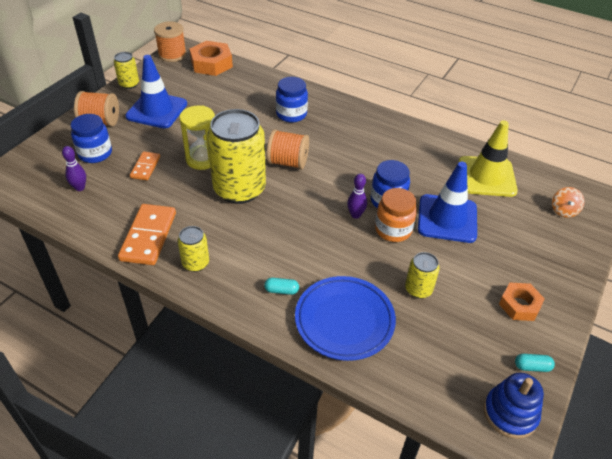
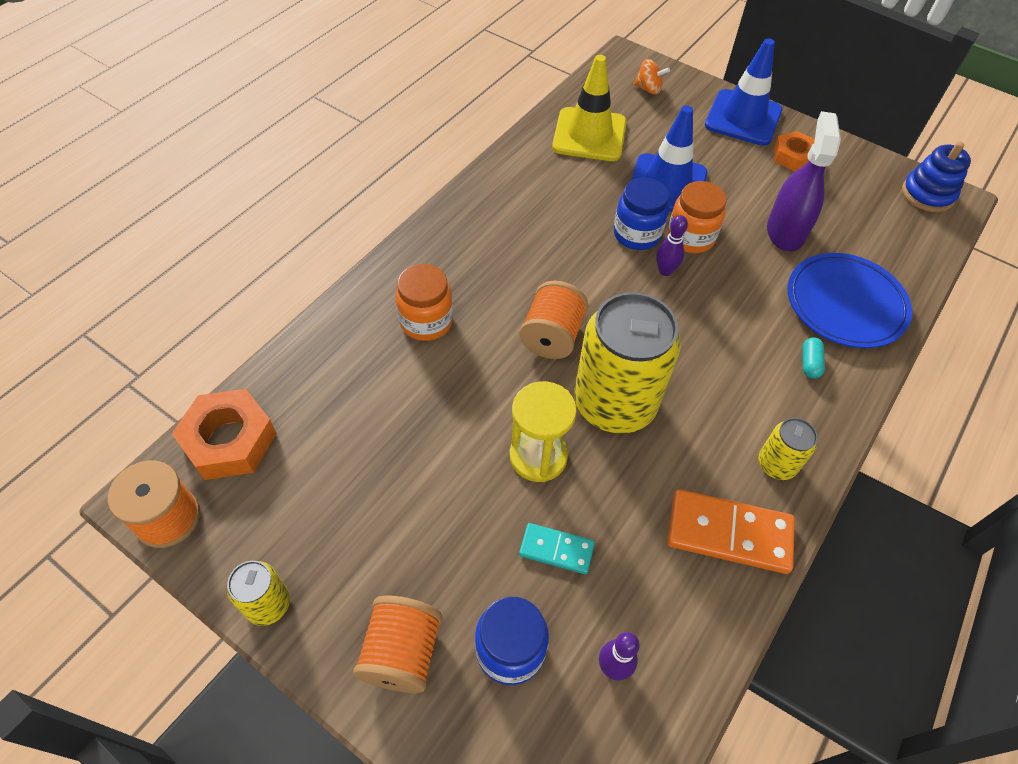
camera: 85 degrees left, 10 degrees up
blue traffic cone [125,55,187,128] -> blue traffic cone moved to [705,38,782,146]
orange domino [130,151,160,180] -> turquoise domino [519,523,595,574]
blue jar [276,77,308,123] -> orange jar [396,264,453,341]
yellow can [405,252,440,299] -> purple spray bottle [767,111,841,251]
turquoise capsule [515,354,555,372] -> none

